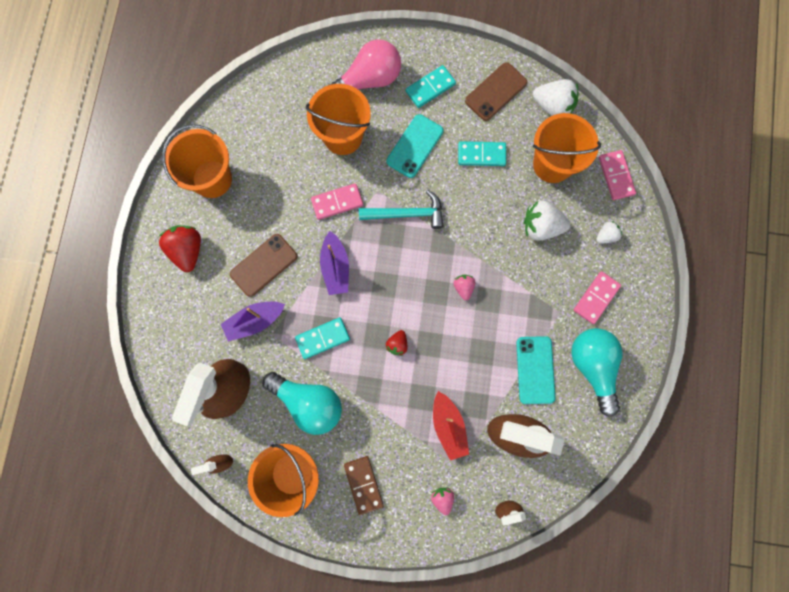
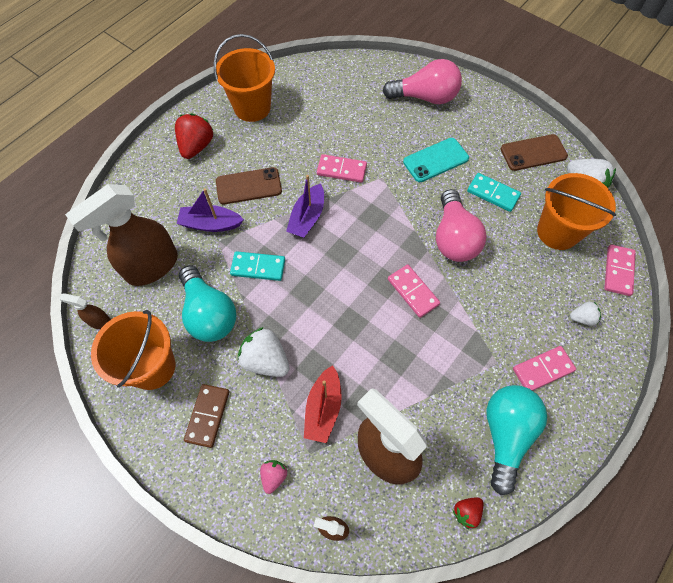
camera: 30 degrees right, 15 degrees down
orange bucket [306,84,371,155] -> none
turquoise hammer [359,190,444,229] -> none
red strawberry [386,330,407,356] -> red strawberry moved to [453,497,483,529]
turquoise domino [406,65,456,108] -> none
pink strawberry [453,275,475,300] -> pink domino [388,264,440,318]
turquoise phone [516,336,555,404] -> none
white strawberry [524,200,570,241] -> white strawberry moved to [238,327,289,377]
none -> pink light bulb [436,189,487,262]

